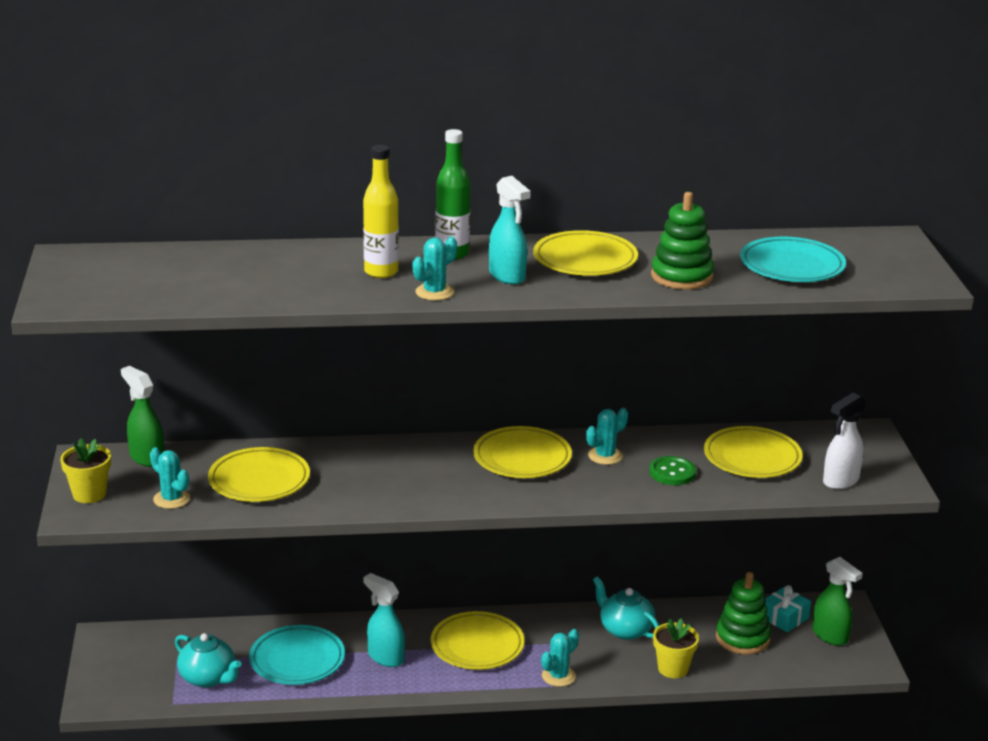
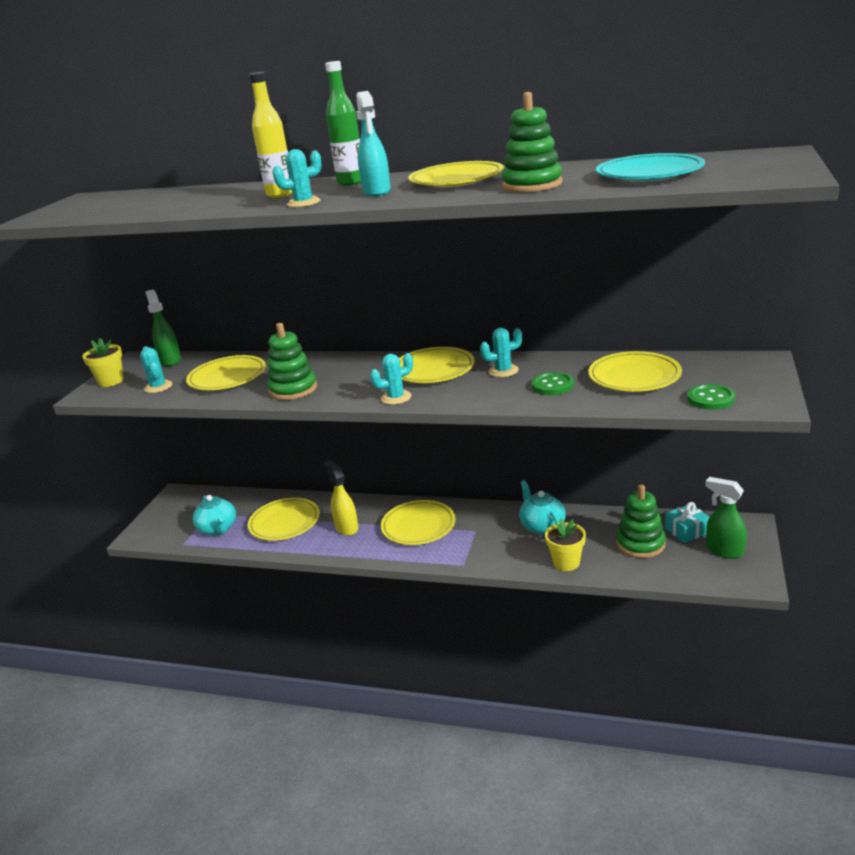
camera: 25 degrees right, 0 degrees up
turquoise plate [249,625,345,685] -> yellow plate [248,498,320,541]
turquoise spray bottle [363,573,405,667] -> yellow spray bottle [324,460,358,536]
turquoise cactus [541,629,579,687] -> turquoise cactus moved to [370,353,413,405]
green spray bottle [812,557,863,646] -> green spray bottle turned 150 degrees clockwise [705,477,747,559]
white spray bottle [823,393,866,489] -> green button [687,384,735,410]
none -> green stacking toy [267,323,317,400]

